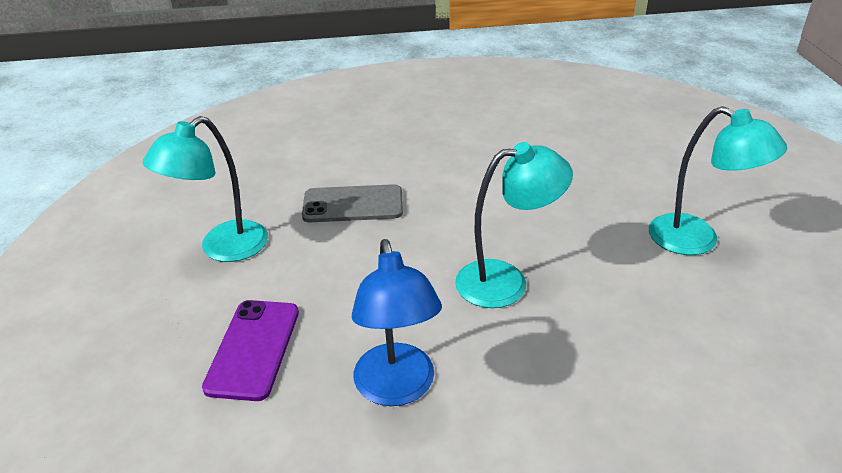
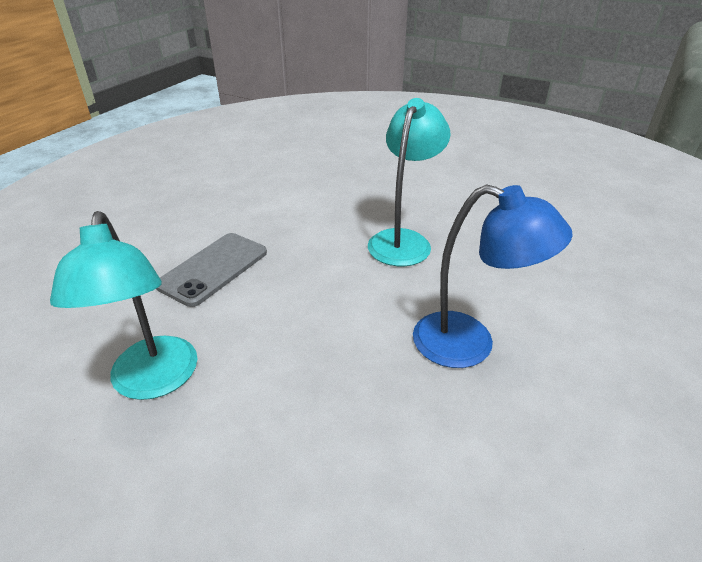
camera: 55 degrees left, 0 degrees up
purple phone [202,300,299,401] -> none
turquoise lamp [649,106,787,255] -> none

